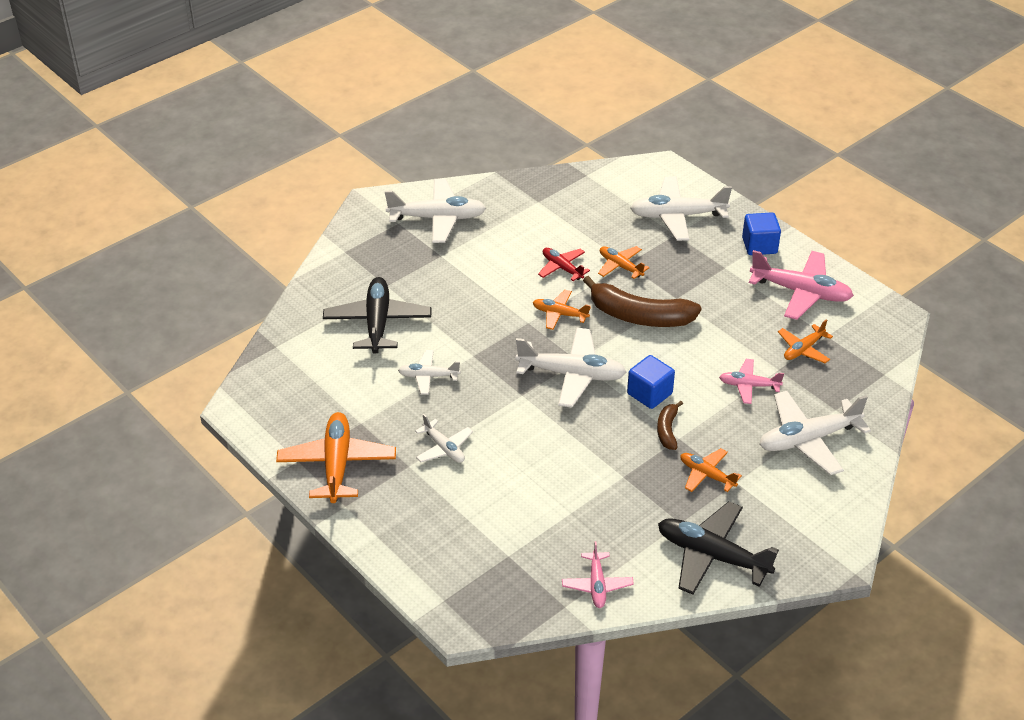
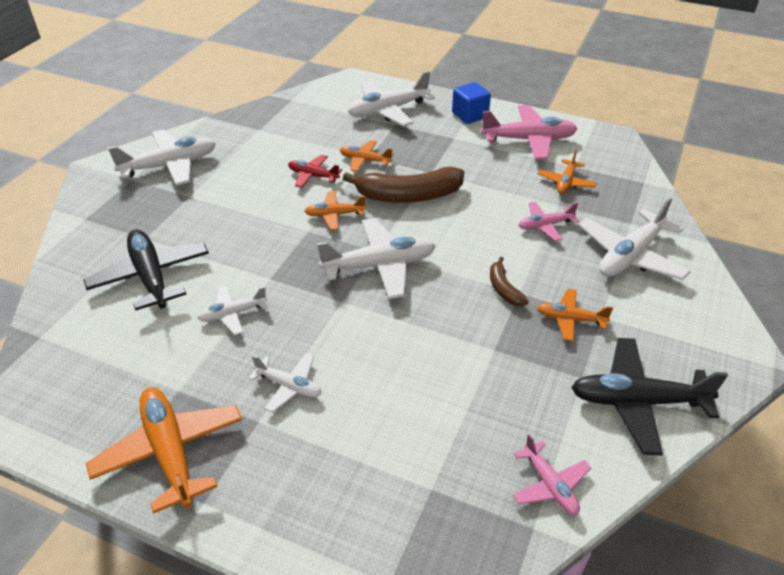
camera: 25 degrees left, 0 degrees up
blue cube [627,355,675,409] -> none

